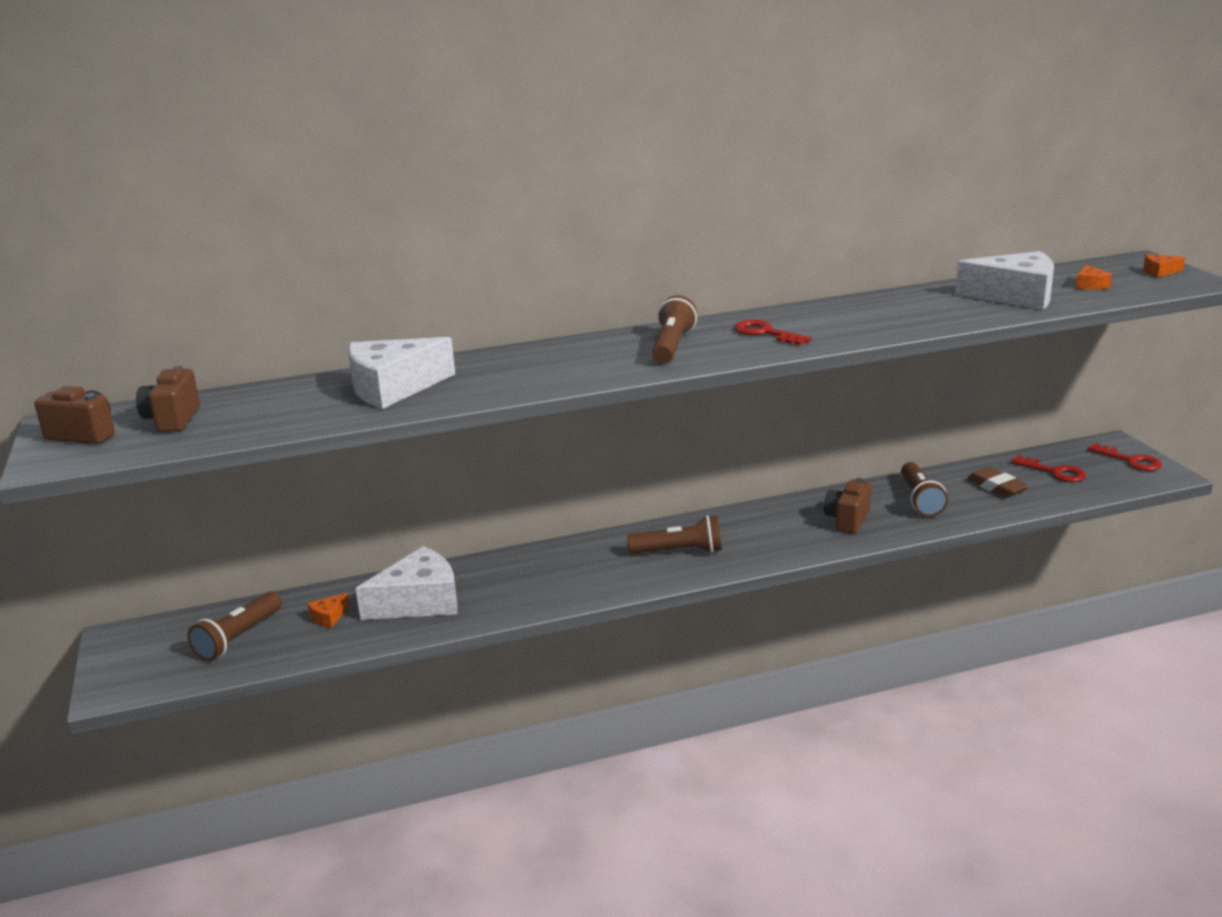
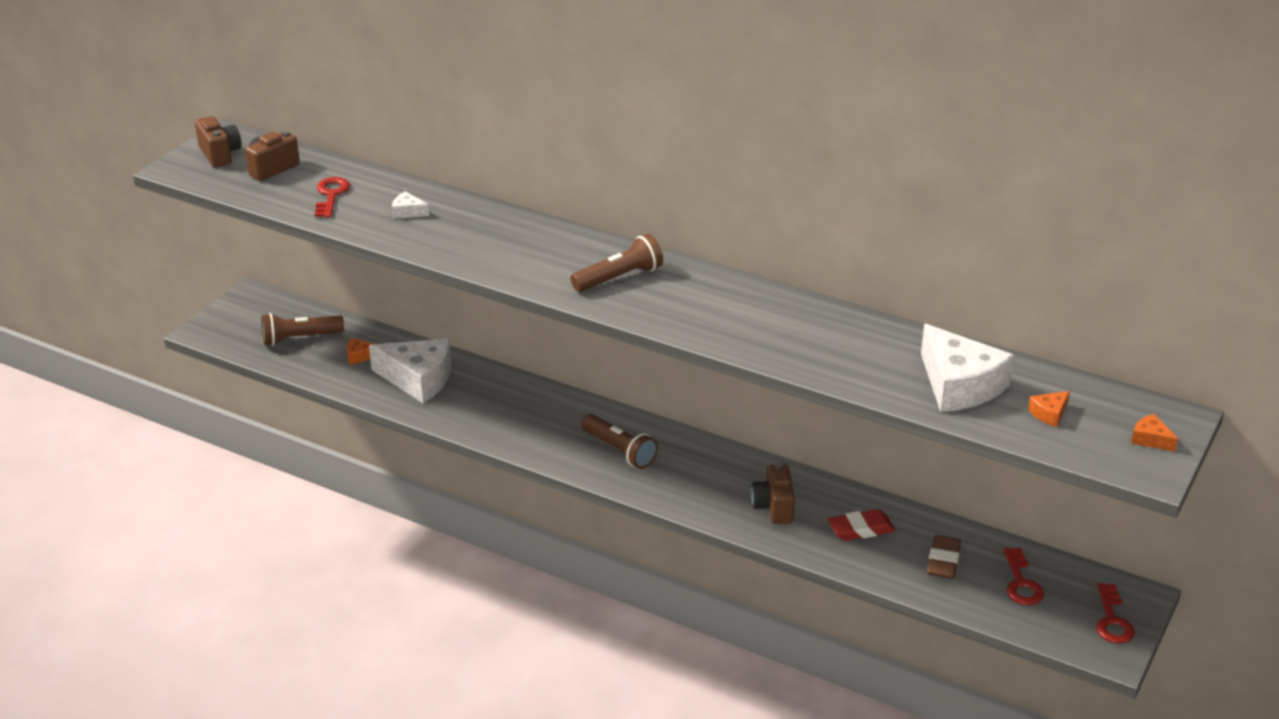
camera: 45 degrees right, 10 degrees up
white cheese [348,337,455,409] -> white cheese [392,191,429,219], size x0.42
red key [734,319,811,345] -> red key moved to [315,177,350,218]
brown camera [824,478,871,534] -> brown camera turned 75 degrees counterclockwise [751,463,795,524]
brown flashlight [901,462,948,517] -> red eraser [828,509,895,541]

